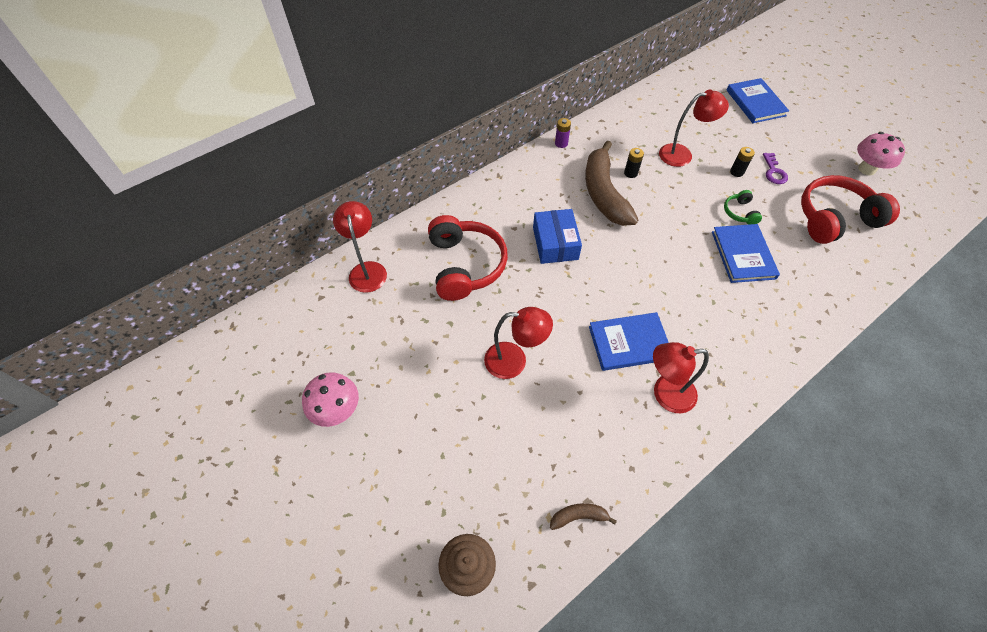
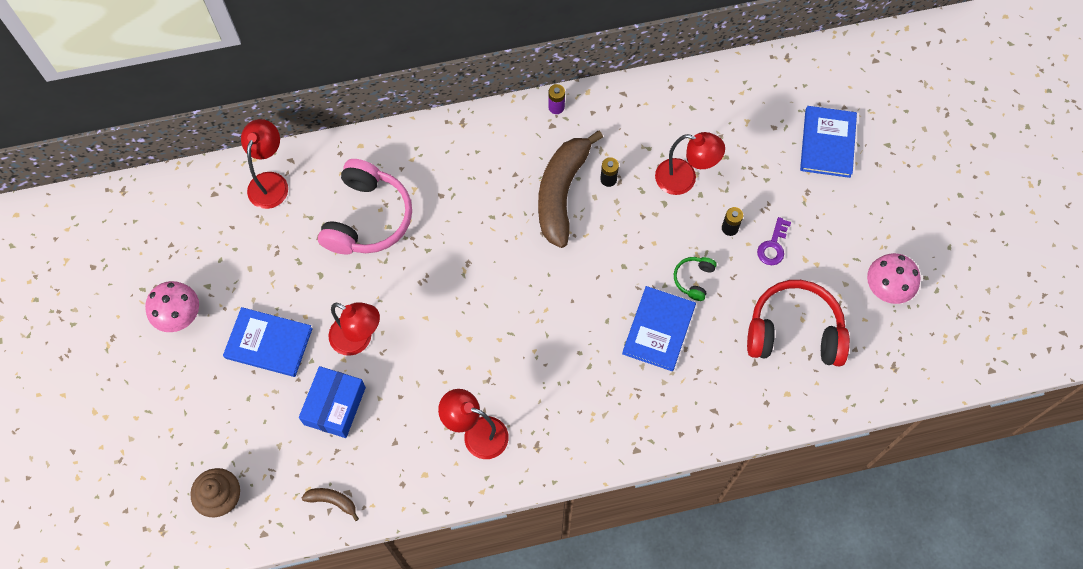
camera: 25 degrees right, 10 degrees up
red headphones [428,215,508,301] -> pink headphones [318,159,412,255]
blue box [533,209,582,264] -> blue box moved to [299,366,366,438]
blue book [589,312,669,371] -> blue book moved to [223,307,313,377]

